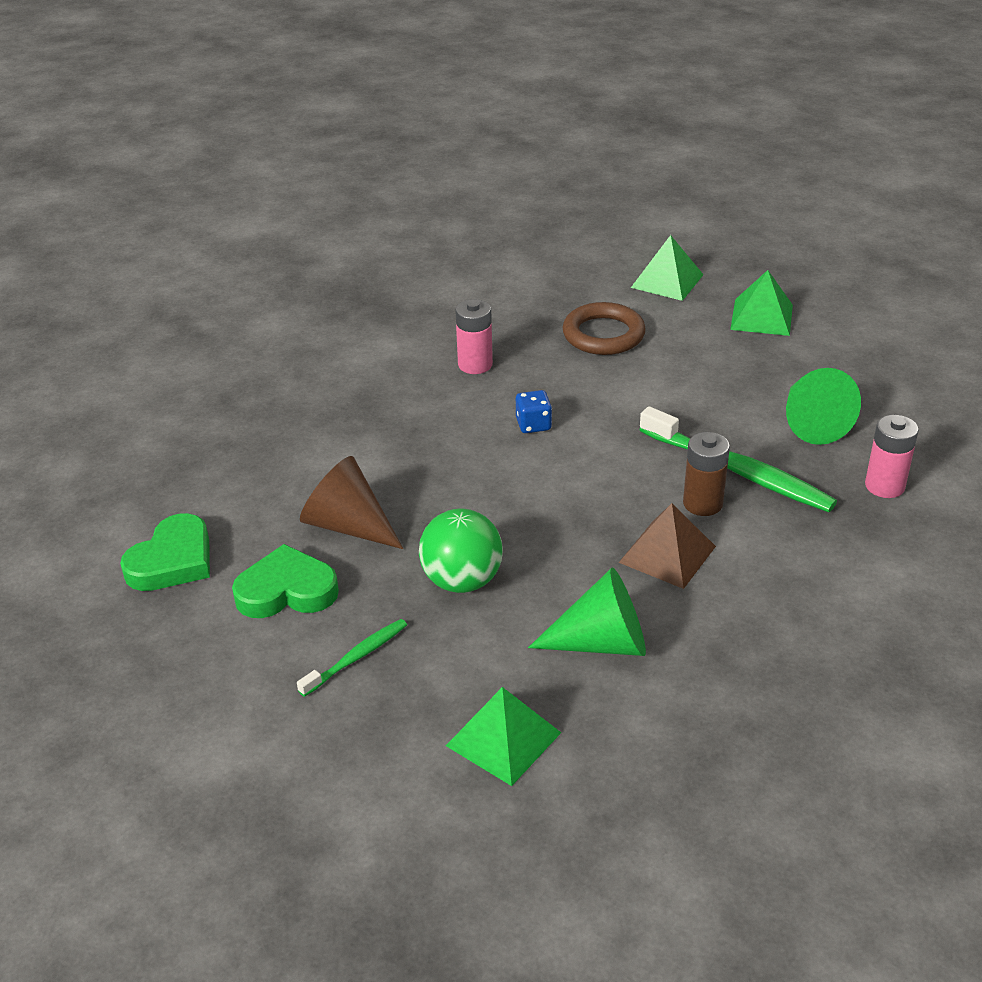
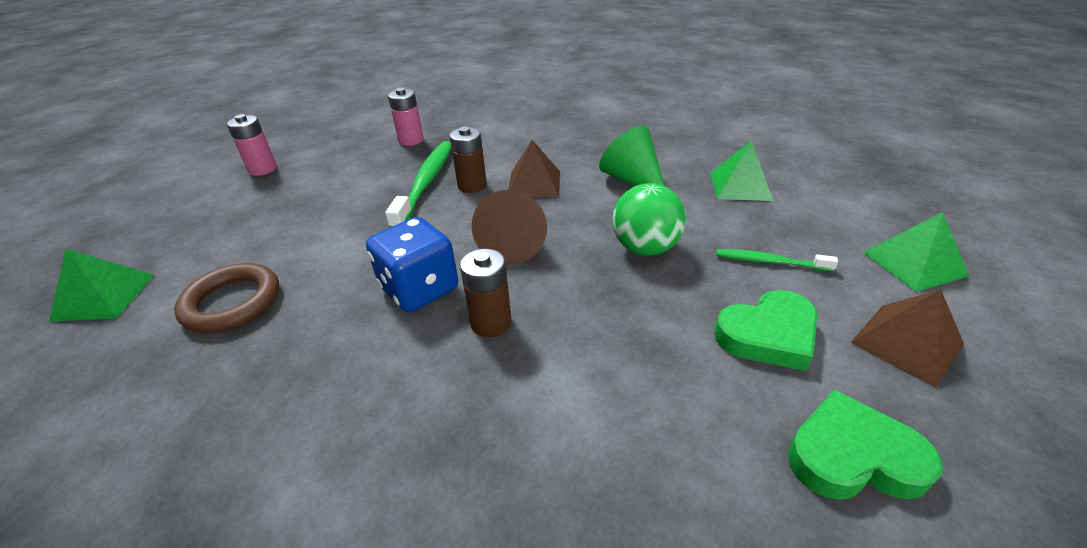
camera: 120 degrees left, 0 degrees up
green heart [232,544,339,618] -> green heart turned 75 degrees counterclockwise [714,290,818,371]
brown cone [300,456,403,549] -> brown cone moved to [471,190,547,264]
pink battery [455,299,493,374] -> pink battery moved to [227,114,277,176]
blue dice [516,390,552,433] -> blue dice [366,217,458,312], size x1.93
green pyramid [730,270,793,336] -> green pyramid moved to [863,212,969,292]
green cone [786,368,861,445] -> none
none -> brown battery [460,249,512,337]
none -> brown pyramid [851,289,964,387]

